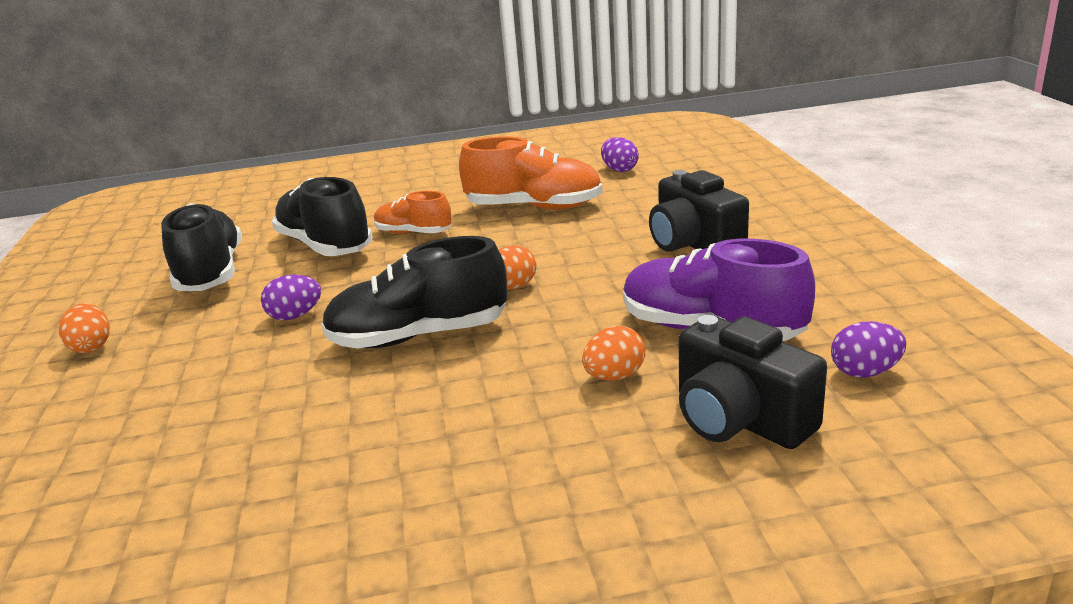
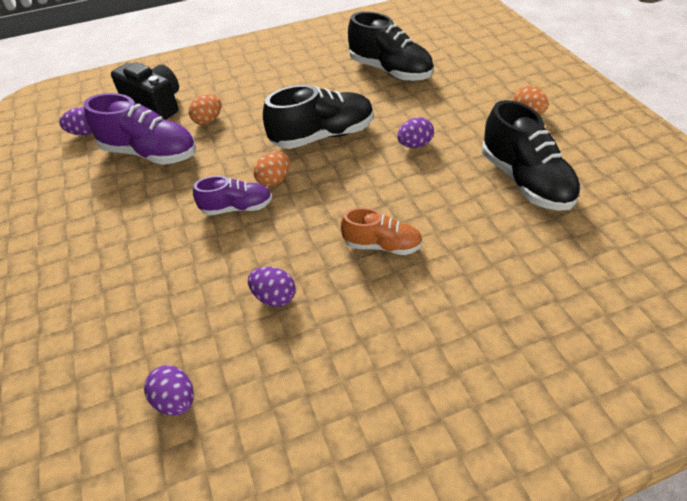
camera: 170 degrees right, 20 degrees up
black shoe [272,177,373,256] -> black shoe moved to [348,11,434,81]
orange shoe [459,136,603,209] -> purple egg [248,267,296,307]
black camera [649,170,749,252] -> none
none -> purple shoe [193,176,272,216]

